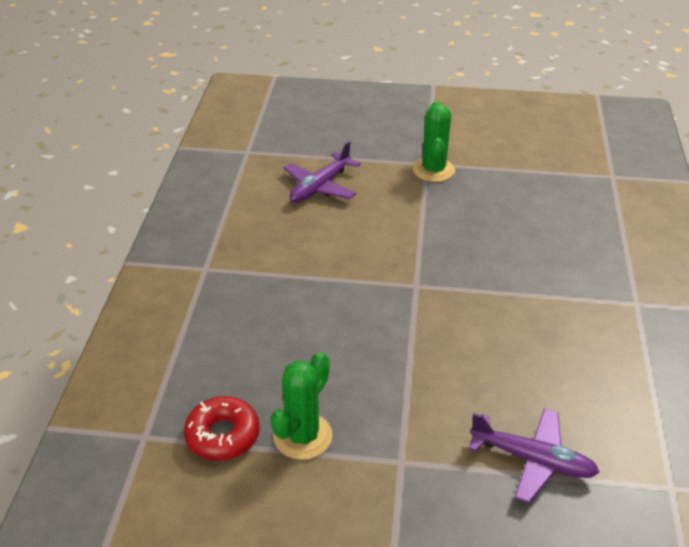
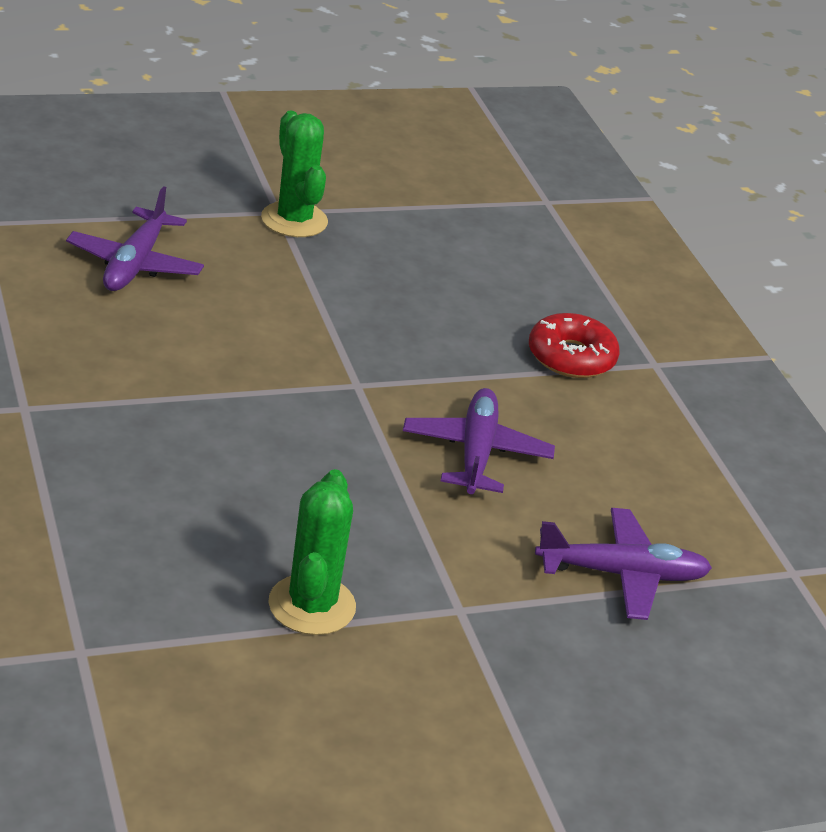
camera: 30 degrees left, 5 degrees down
red donut [184,396,260,461] -> red donut moved to [529,313,620,378]
none -> purple plane [403,388,555,494]

